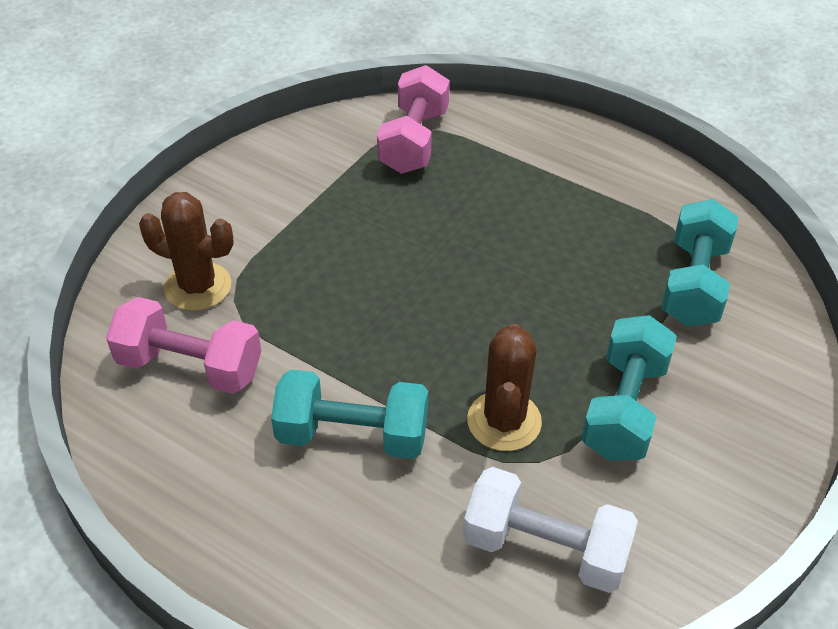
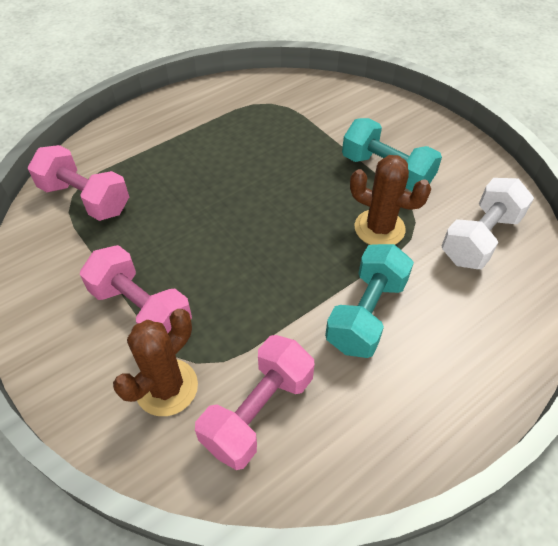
camera: 70 degrees left, 5 degrees up
turquoise dumbbell [661,199,738,327] -> none
none -> pink dumbbell [80,245,192,333]

